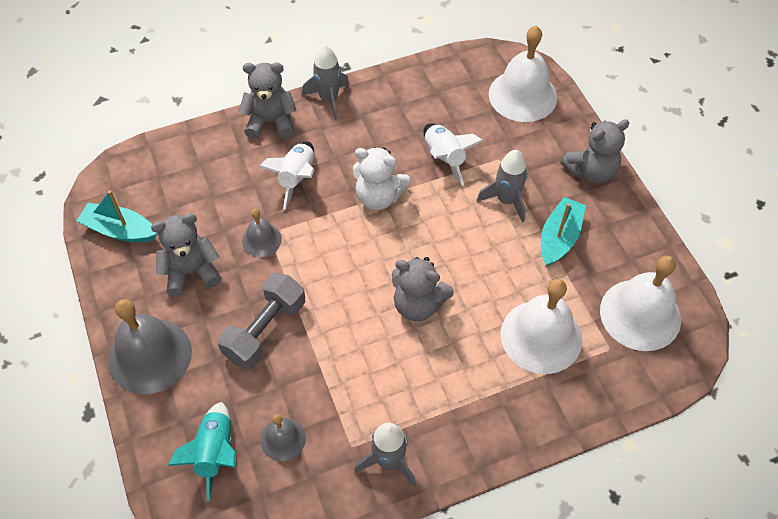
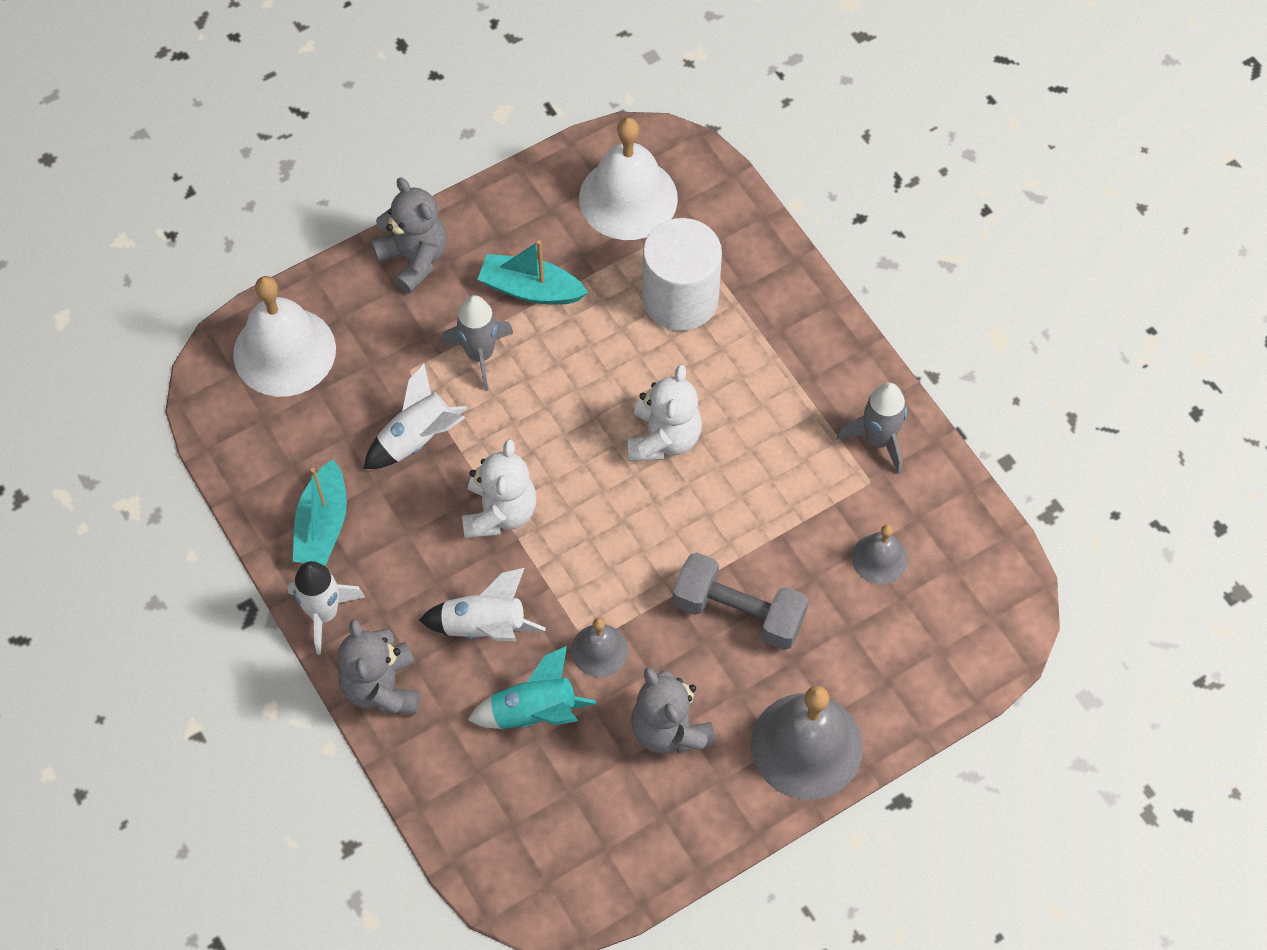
camera: 100 degrees left, 5 degrees up
turquoise boat [77,191,158,242] -> turquoise boat moved to [293,460,347,566]
turquoise rocket [168,402,236,501] -> turquoise rocket moved to [468,646,597,729]
grey rocket [302,44,349,120] -> white rocket [287,561,365,655]
grey teddy bear [392,257,454,321] -> white teddy bear [627,365,702,461]
white bell [501,279,582,374] -> white cylinder [643,218,722,331]

